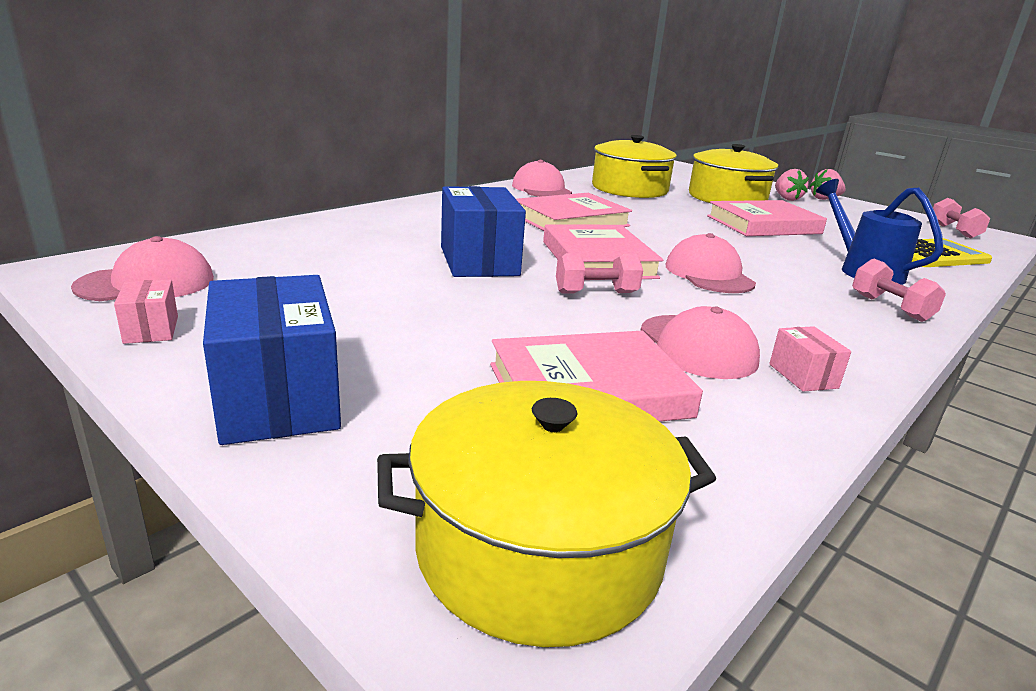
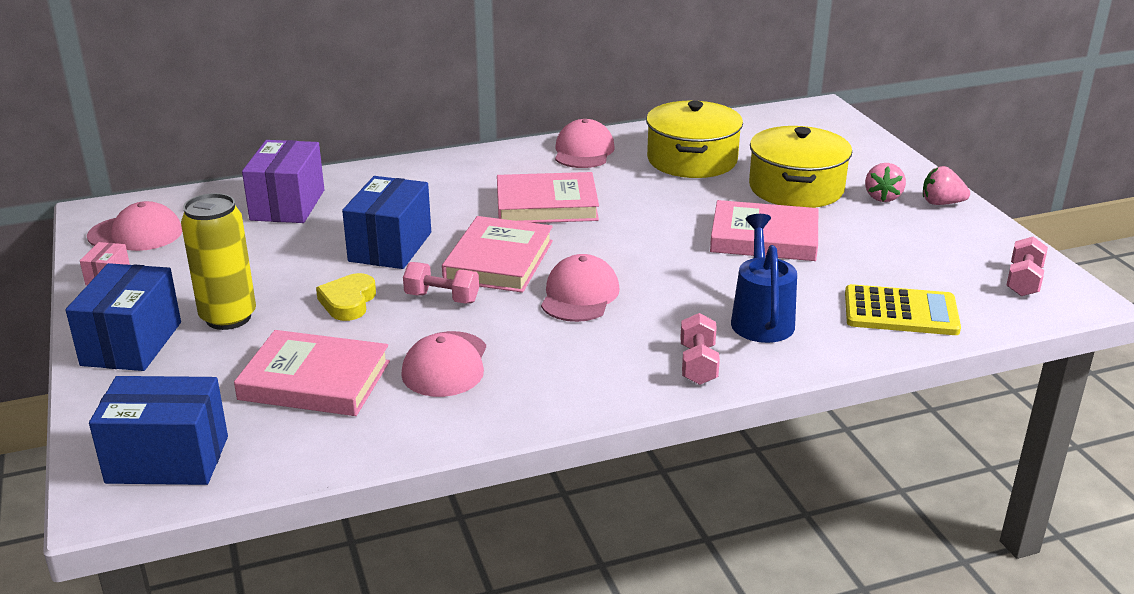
camera: 30 degrees right, 5 degrees up
yellow pot [377,381,716,647] -> blue box [89,376,228,485]
pink box [769,326,851,392] -> none
none -> yellow can [181,193,256,330]
none -> purple box [242,140,324,223]
none -> yellow heart [316,273,376,321]

